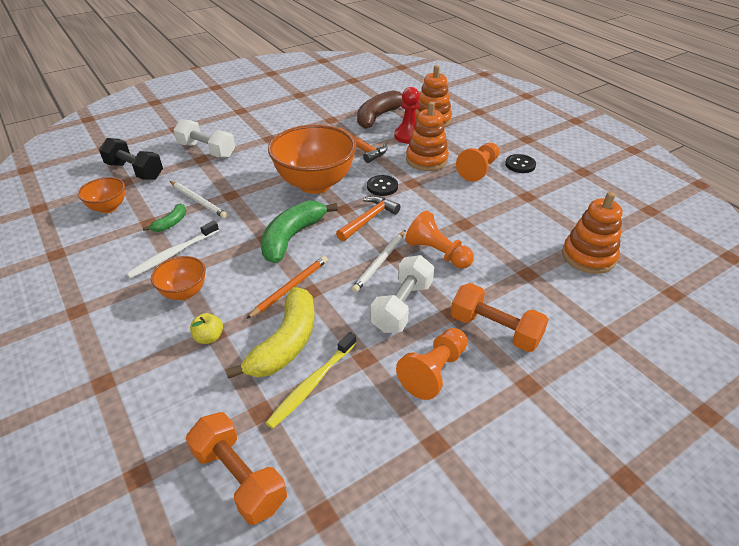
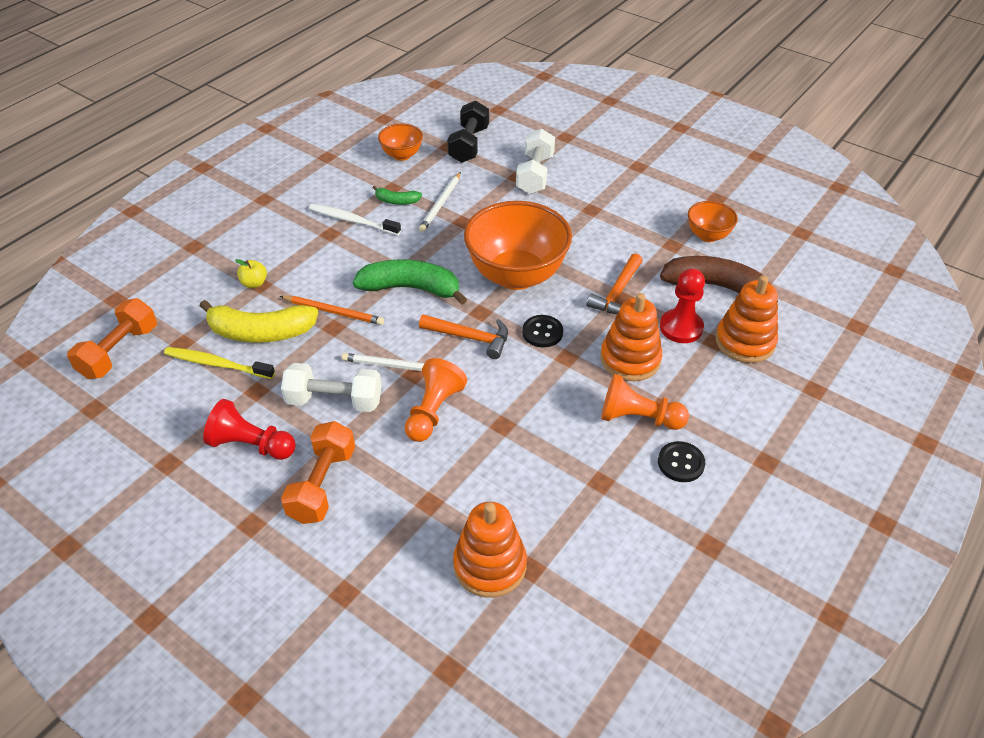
camera: 70 degrees right, 5 degrees up
orange bowl [151,256,206,300] -> orange bowl moved to [688,201,738,242]
orange pawn [396,328,467,400] -> red pawn [203,399,296,460]

